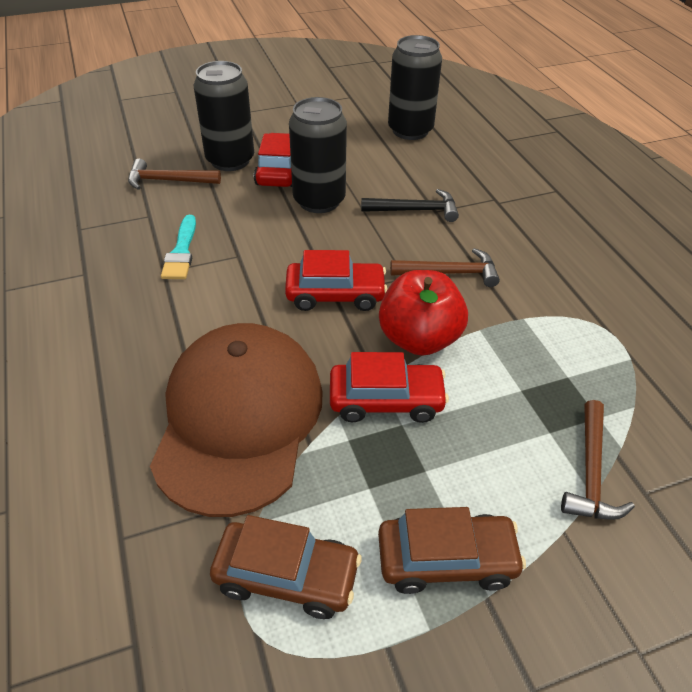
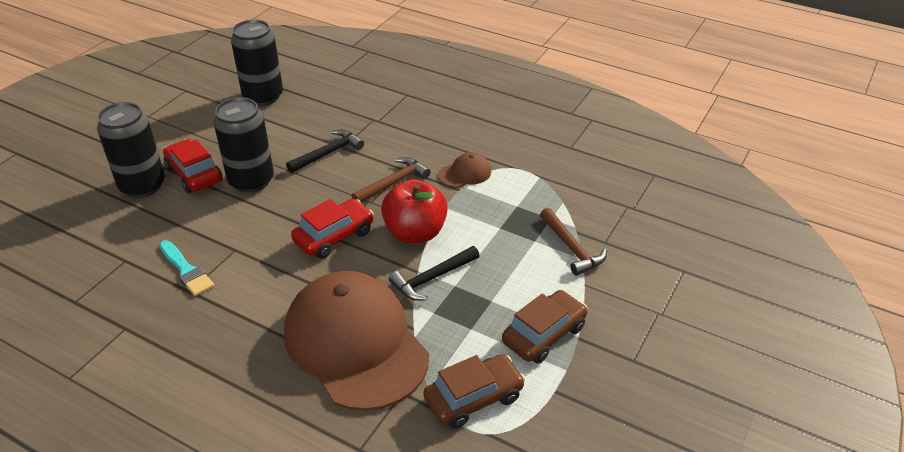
camera: 40 degrees left, 5 degrees down
brown hammer [128,159,221,190] -> none
red car [330,352,449,423] -> black hammer [389,246,480,301]
none -> brown cap [438,152,491,188]

